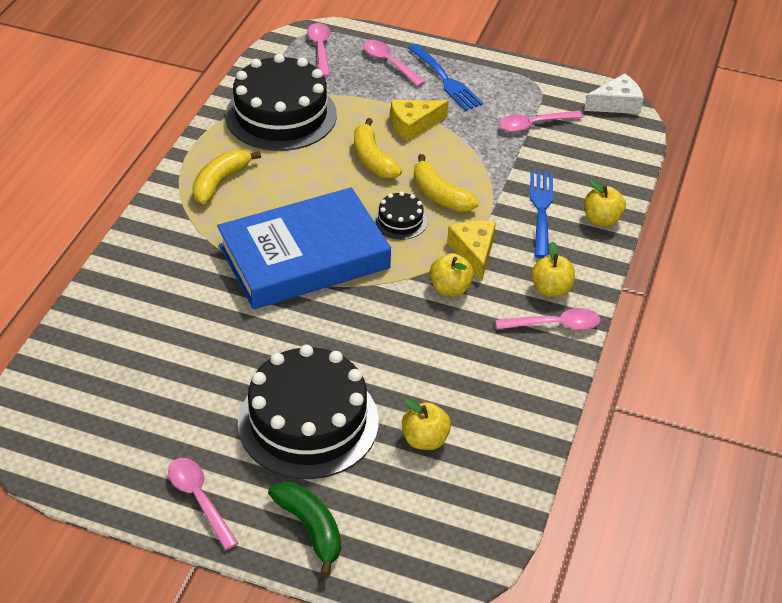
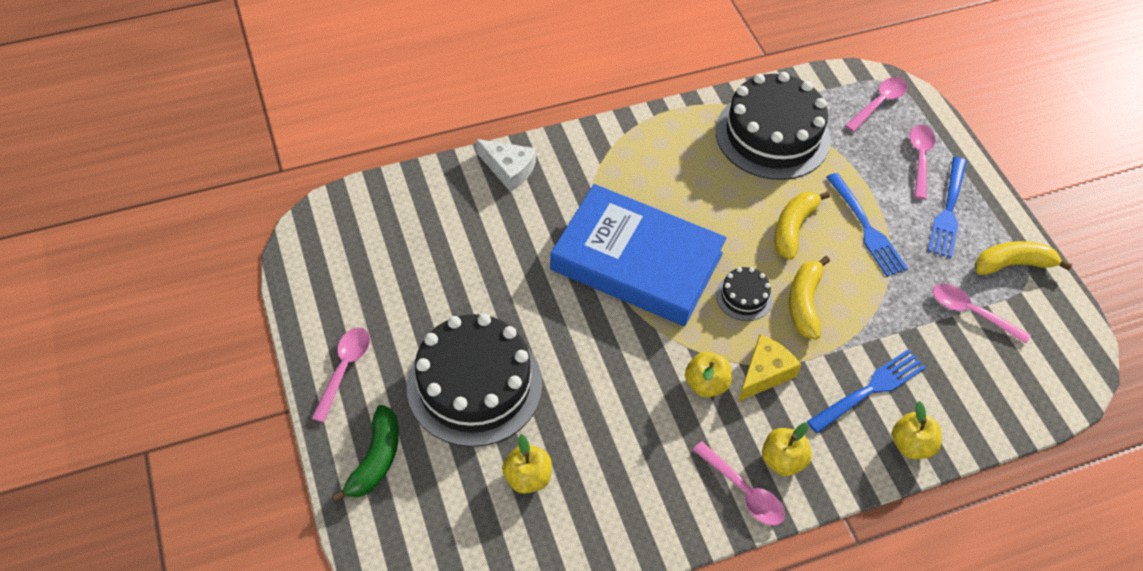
camera: 50 degrees right, 10 degrees up
yellow banana [192,150,261,204] -> yellow banana moved to [975,241,1072,275]
yellow cheese [391,100,448,141] -> blue fork [826,173,908,277]
white cheese [584,73,644,114] -> white cheese moved to [476,139,536,192]

